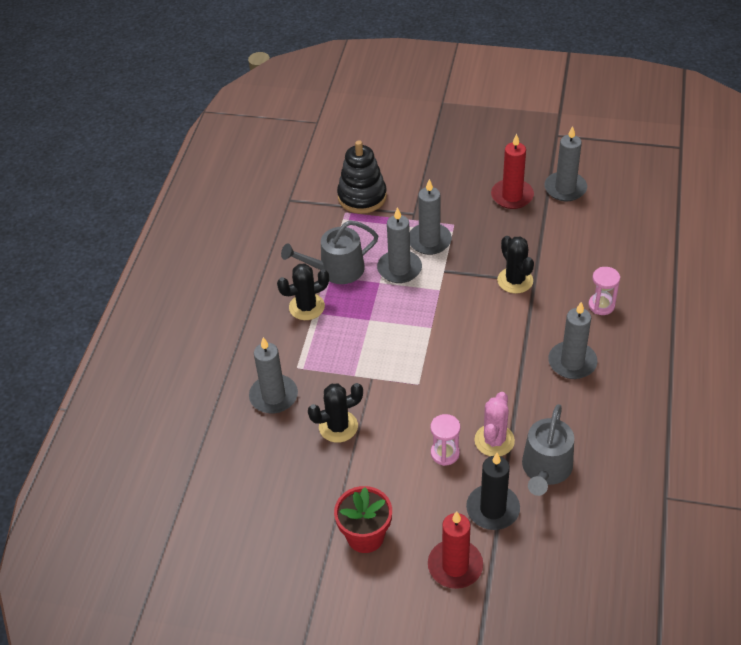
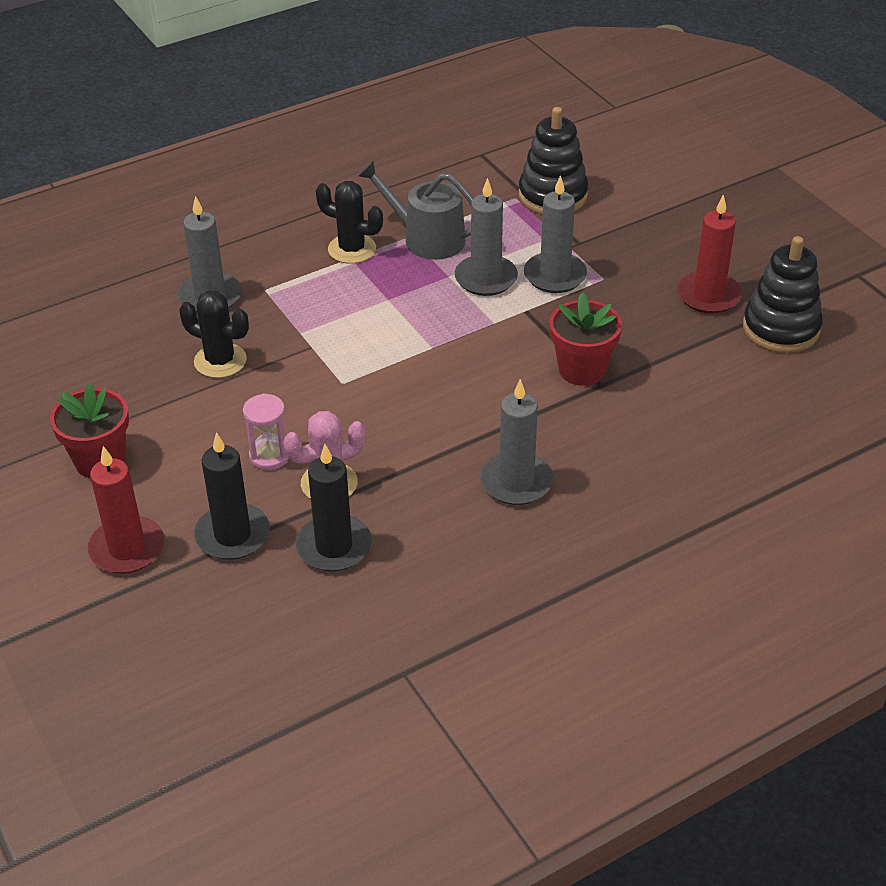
camera: 45 degrees right, 5 degrees down
black cactus [497,236,534,294] -> red flower pot [549,292,622,386]
grey watering can [522,404,574,496] -> black candle [296,444,372,572]
grey candle [544,126,587,201] -> black stacking toy [743,236,823,353]
pink hourglass [588,267,620,315] -> none

